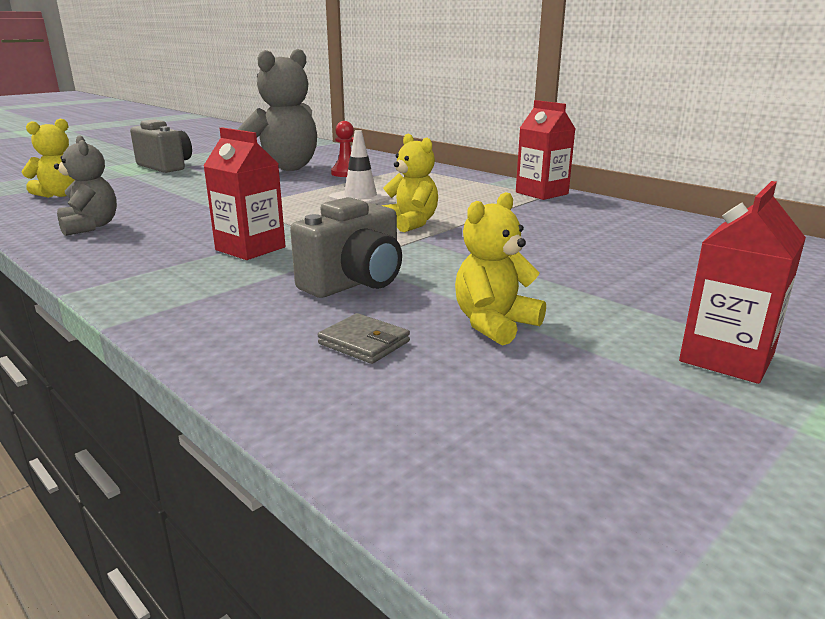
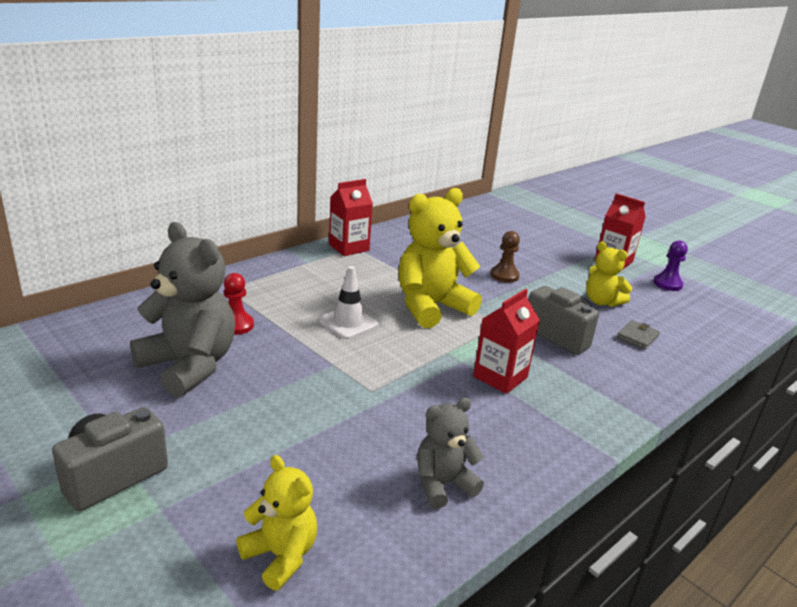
camera: 90 degrees left, 5 degrees up
yellow teddy bear [381,133,438,232] -> yellow teddy bear [398,188,482,328], size x1.78
none -> brown pawn [491,231,520,283]
none -> purple pawn [653,241,688,291]

